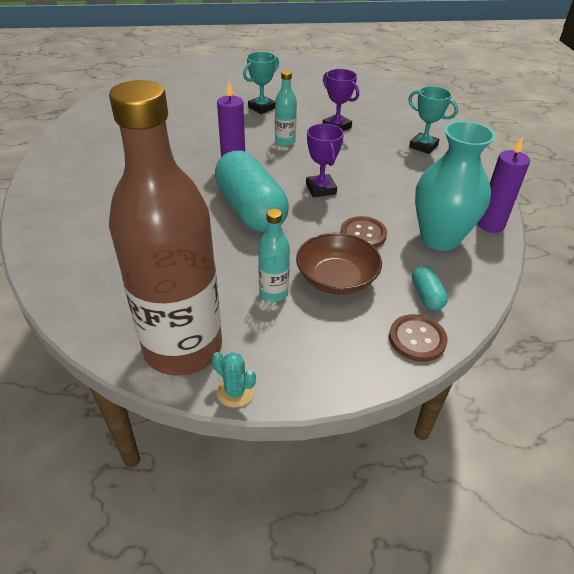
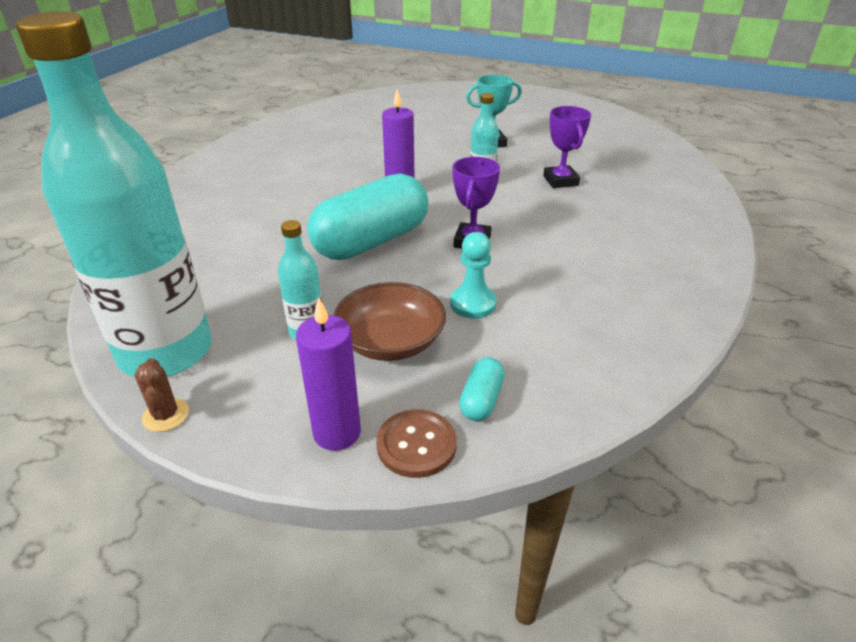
camera: 30 degrees right, 5 degrees down
brown bottle [109,80,222,376] -> turquoise bottle [16,11,212,377]
turquoise cactus [212,352,256,408] -> brown cactus [135,358,189,432]
turquoise capsule [215,150,289,232] -> turquoise capsule turned 45 degrees clockwise [307,173,428,260]
brown button [341,216,387,248] -> turquoise pawn [450,232,497,318]
turquoise trophy [408,86,458,154] -> none
turquoise vase [415,121,495,251] -> none
purple candle [477,137,530,233] -> purple candle moved to [296,297,361,451]

